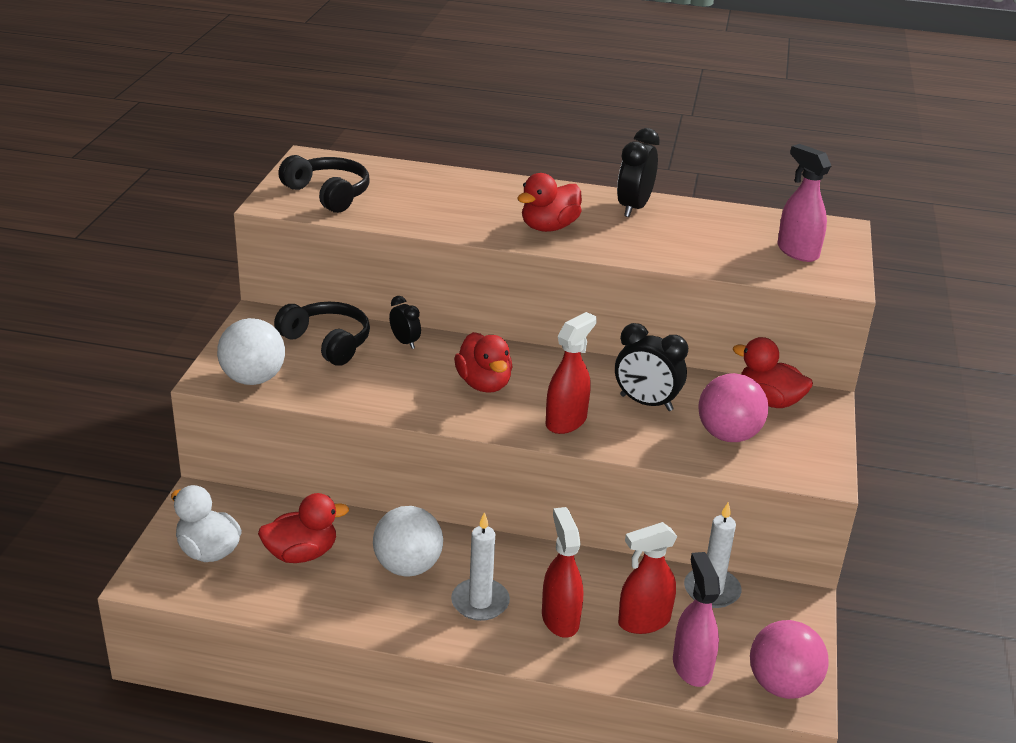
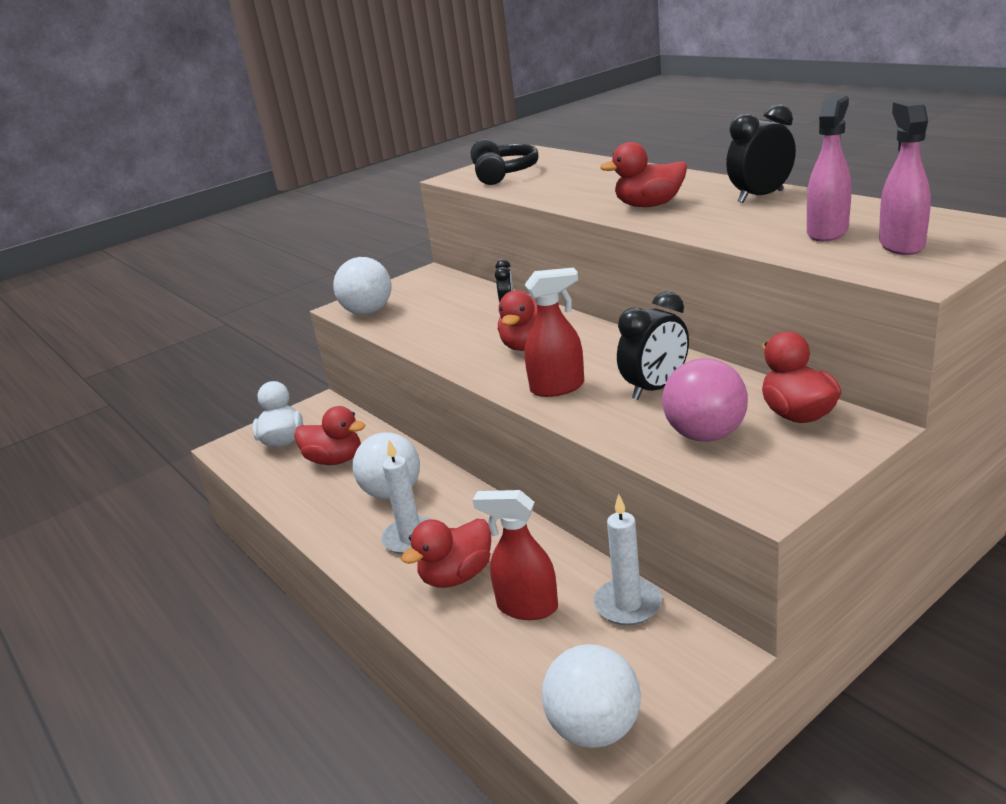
camera: 45 degrees right, 5 degrees down
black headphones [274,302,370,366] -> none
red spray bottle [542,507,583,637] -> red duck [401,519,491,588]
black clock [615,323,688,411] -> black clock turned 105 degrees counterclockwise [617,292,689,400]
pink spray bottle [673,552,720,687] -> pink spray bottle moved to [807,96,852,242]
pink ball [750,620,829,699] -> white ball [542,644,641,748]

